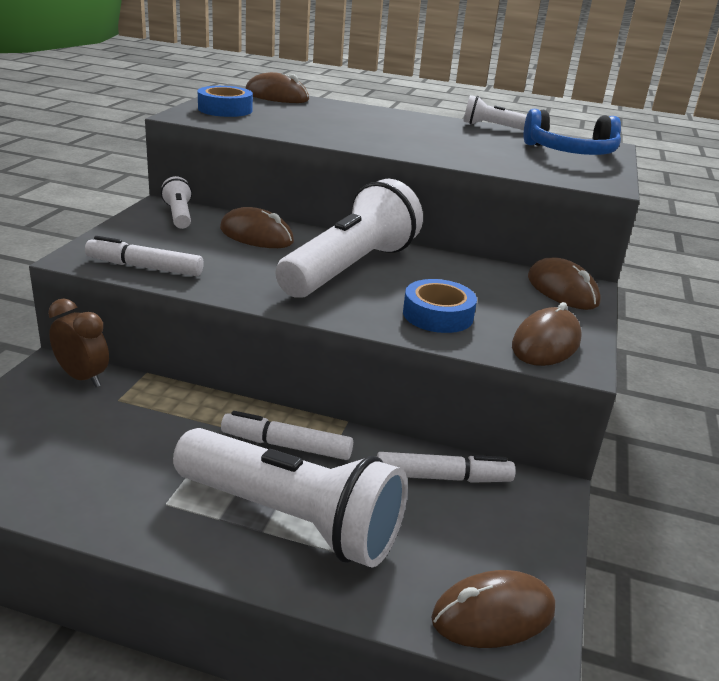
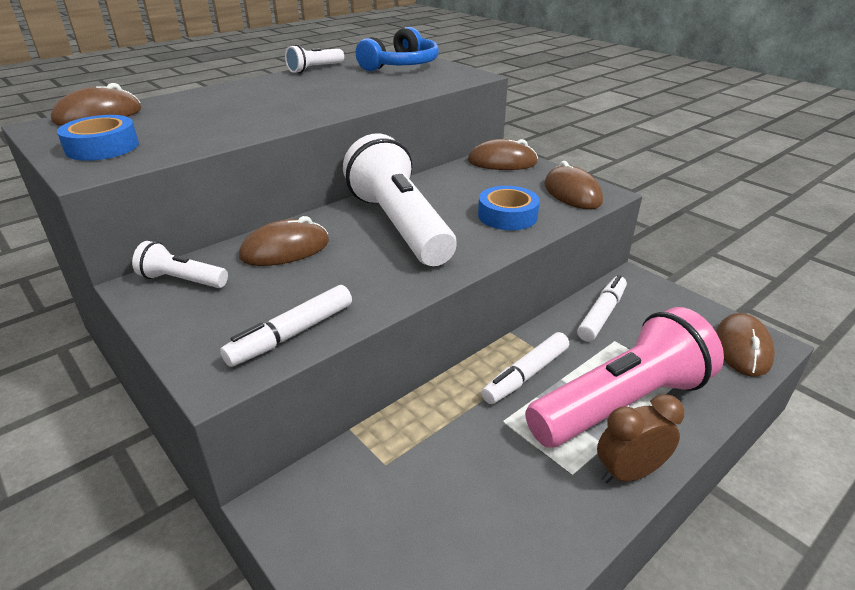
camera: 55 degrees left, 5 degrees up
brown clock [48,298,109,387] -> brown clock moved to [597,394,684,483]
white flashlight [173,428,408,568] -> pink flashlight [525,307,724,448]

